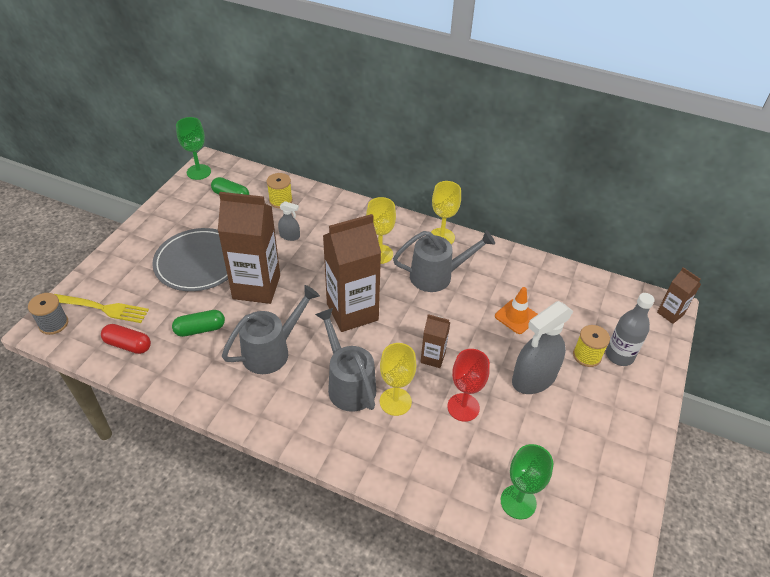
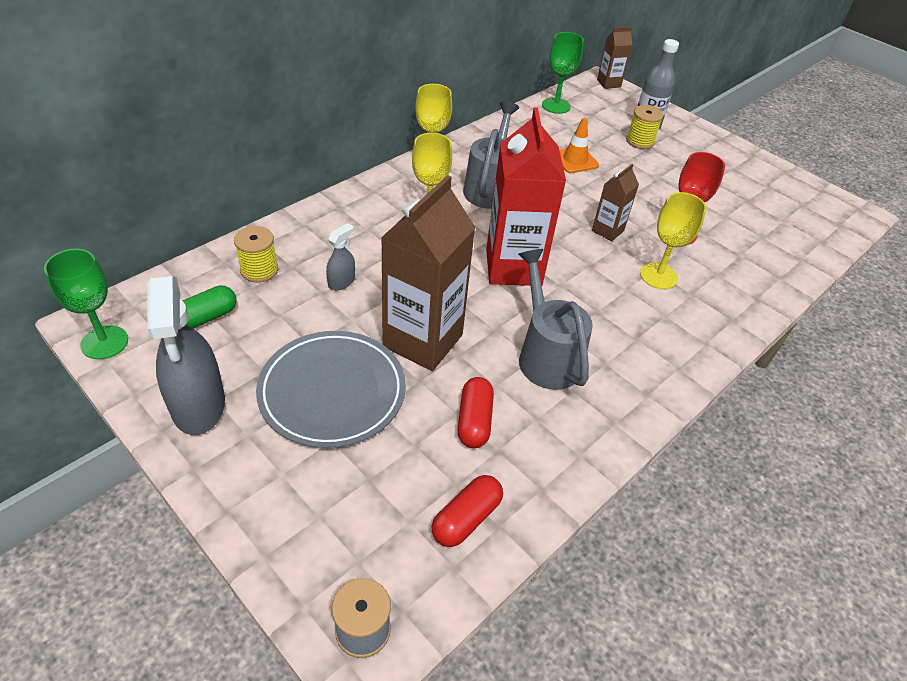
camera: 70 degrees left, 0 degrees up
yellow fork [55,294,149,323] -> none
green capsule [172,310,225,337] -> red capsule [457,377,494,448]
grey watering can [315,308,376,412] -> none
brown carton [323,214,381,332] -> red carton [486,107,566,286]
green goblet [501,444,553,519] -> green goblet moved to [542,32,584,114]
grey spray bottle [512,301,573,394] -> grey spray bottle moved to [147,276,225,435]

